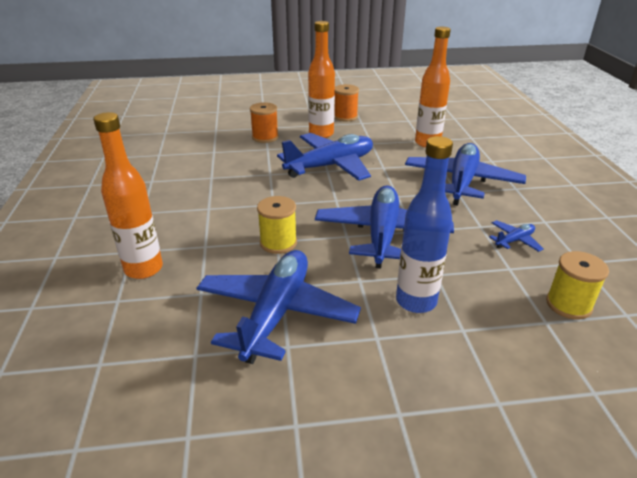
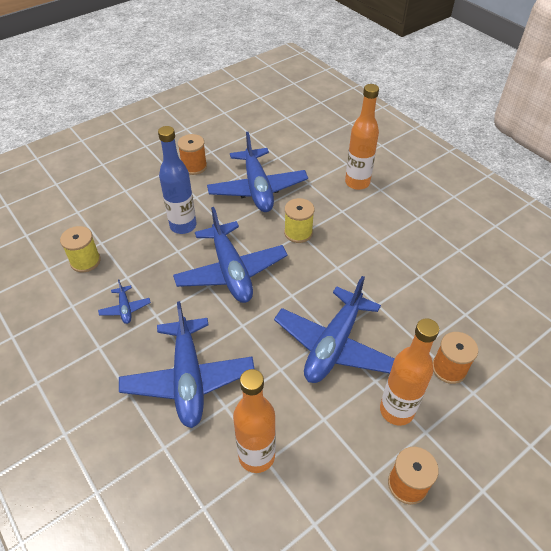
camera: 150 degrees right, 15 degrees up
blue plane [489,220,544,252] -> blue plane turned 45 degrees counterclockwise [98,280,151,324]
none -> orange spool [178,134,207,175]

